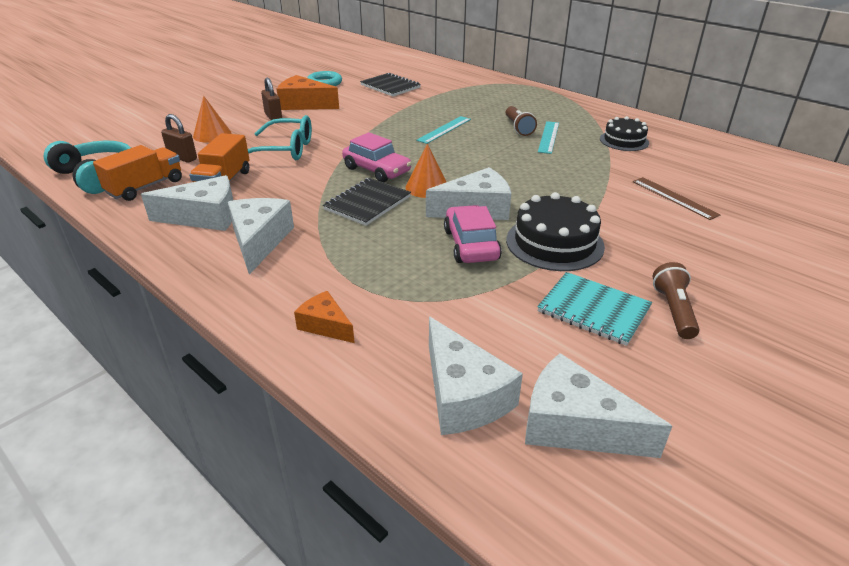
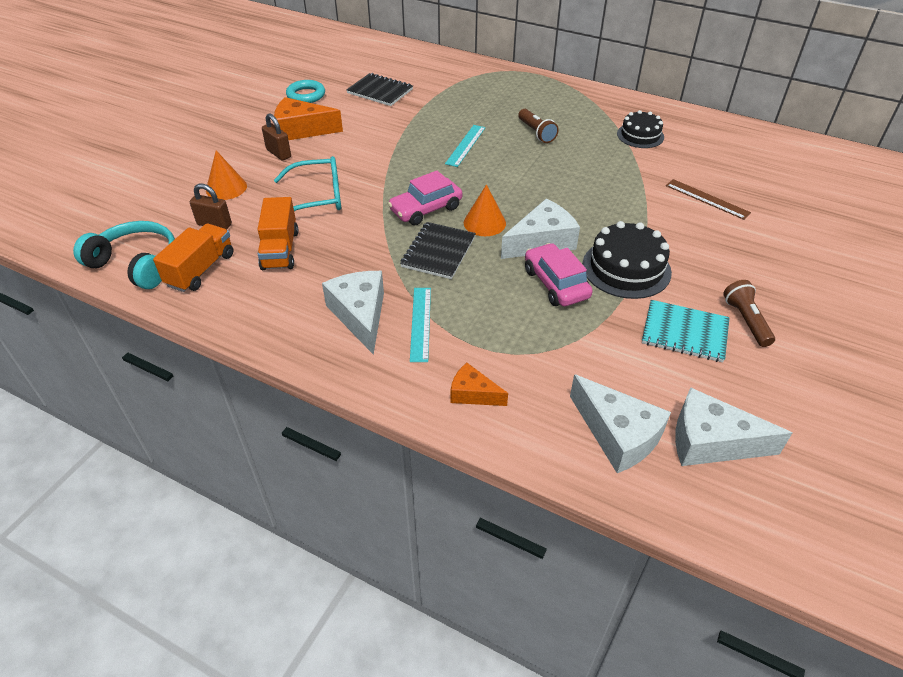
camera: 15 degrees left, 10 degrees up
white cheese [141,175,233,231] -> none
pink car [342,132,412,182] -> pink car turned 120 degrees clockwise [388,170,462,225]
turquoise ruler [538,121,559,154] -> turquoise ruler moved to [410,288,431,362]

